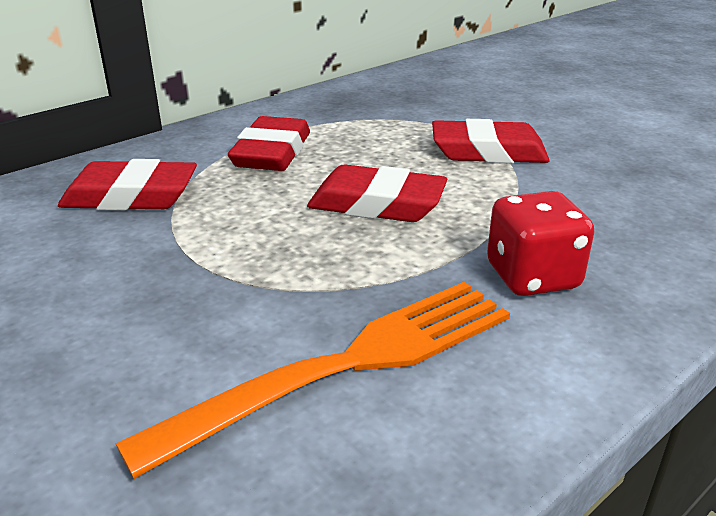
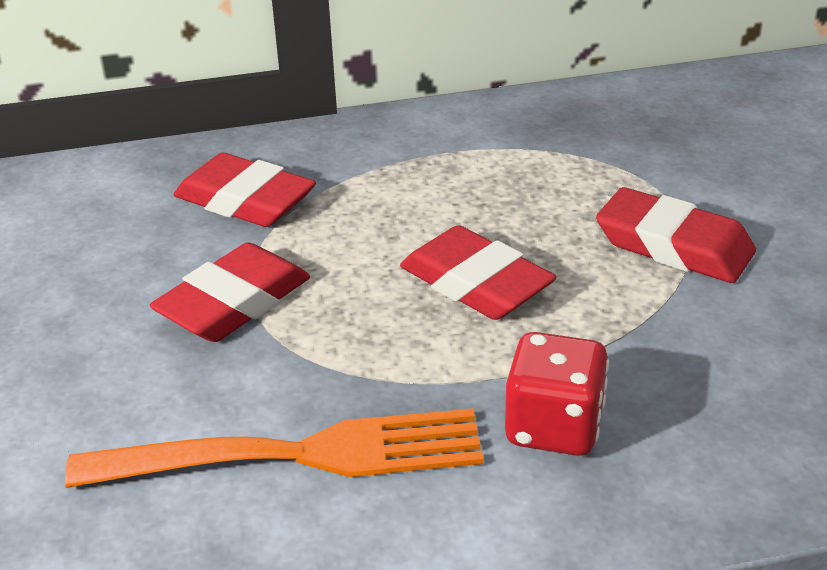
camera: 30 degrees right, 5 degrees up
red eraser [228,116,310,171] -> red eraser moved to [150,242,310,342]

